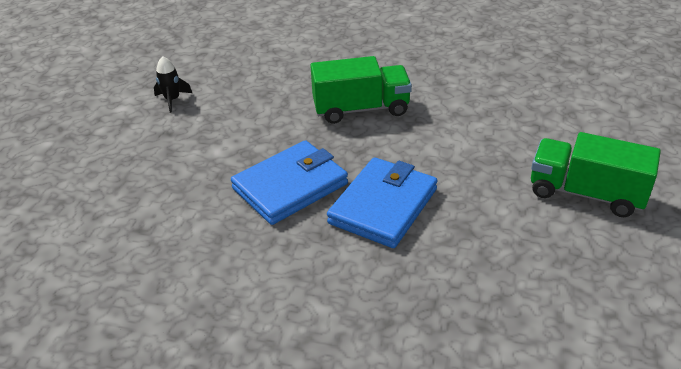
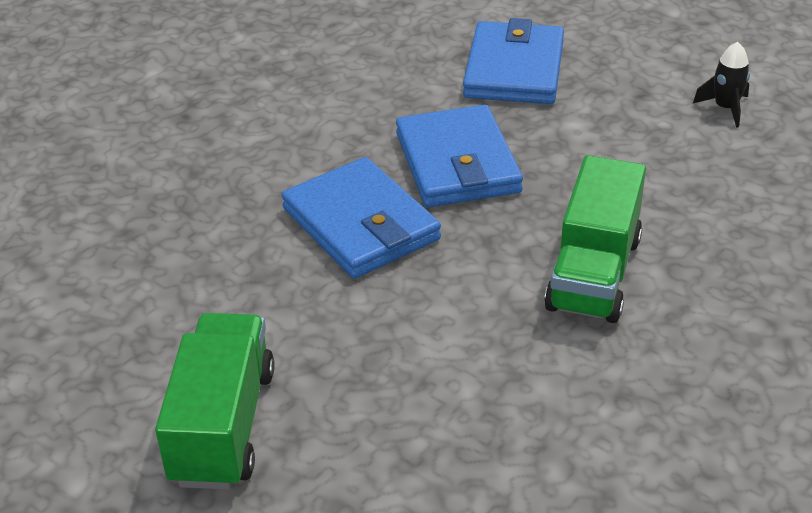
camera: 115 degrees right, 0 degrees up
green truck [531,132,661,217] -> green truck turned 45 degrees counterclockwise [155,313,275,490]
none -> blue wallet [463,18,564,104]

